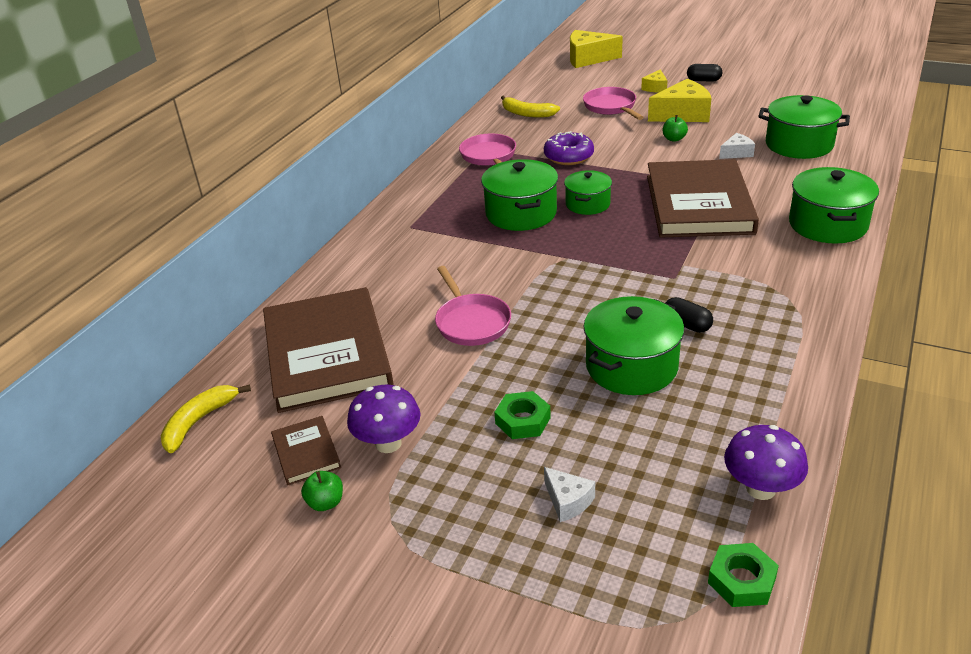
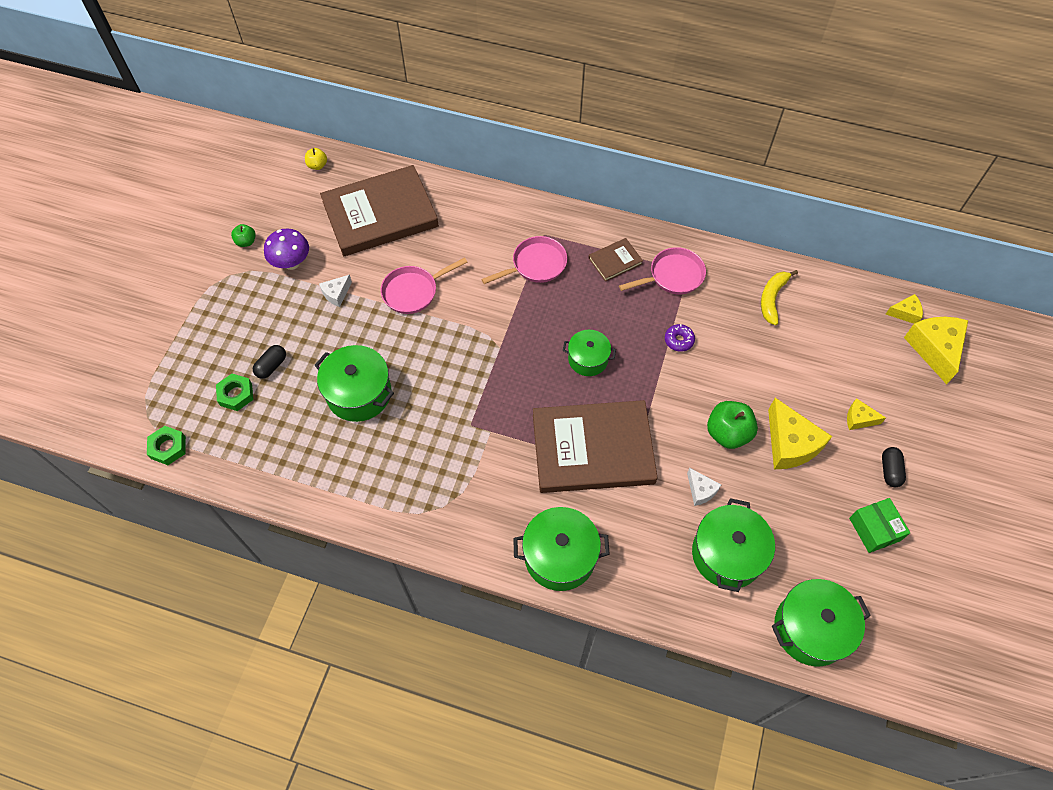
camera: 80 degrees right, 25 degrees up
yellow banana [161,385,251,453] -> yellow apple [305,148,327,170]
brown book [271,416,341,485] -> brown book moved to [588,238,643,282]
green pot [481,159,558,231] -> green pot moved to [772,579,871,666]
green nut [494,391,551,439] -> green nut moved to [216,374,253,411]
purple donut [544,131,594,165] -> purple donut [665,324,695,352], size x0.61
white cheese [544,467,595,522] -> white cheese moved to [319,275,352,307]
pink pan [583,87,644,120] -> pink pan moved to [481,236,567,284]
green apple [663,115,688,142] -> green apple [707,401,758,449], size x1.85
black capsule [665,297,713,333] -> black capsule moved to [253,345,286,379]
purple mushroom [724,425,808,500] -> none
none -> green box [849,498,910,553]
none -> yellow cheese [886,294,923,324]

